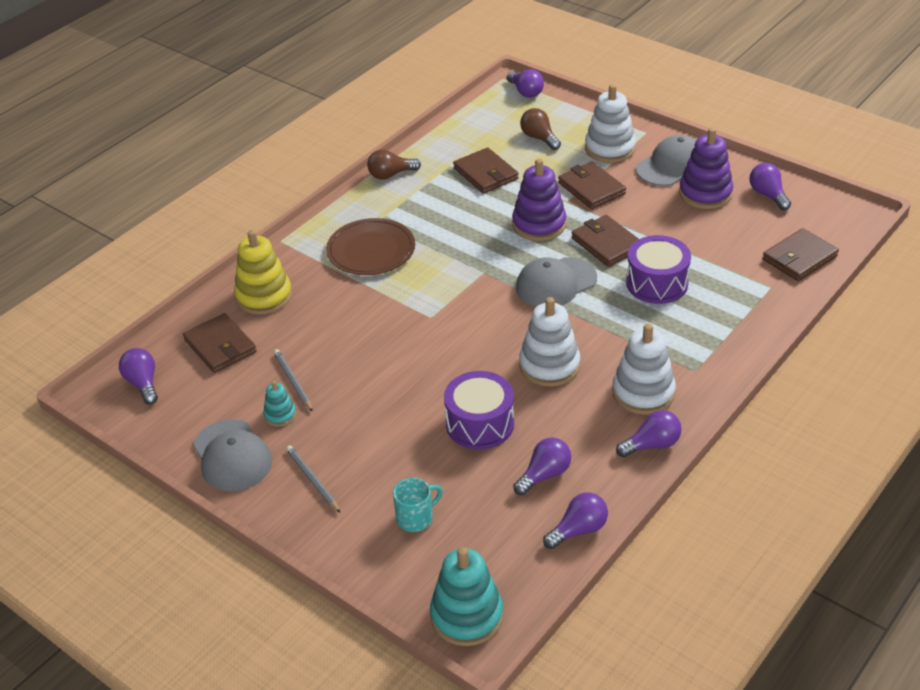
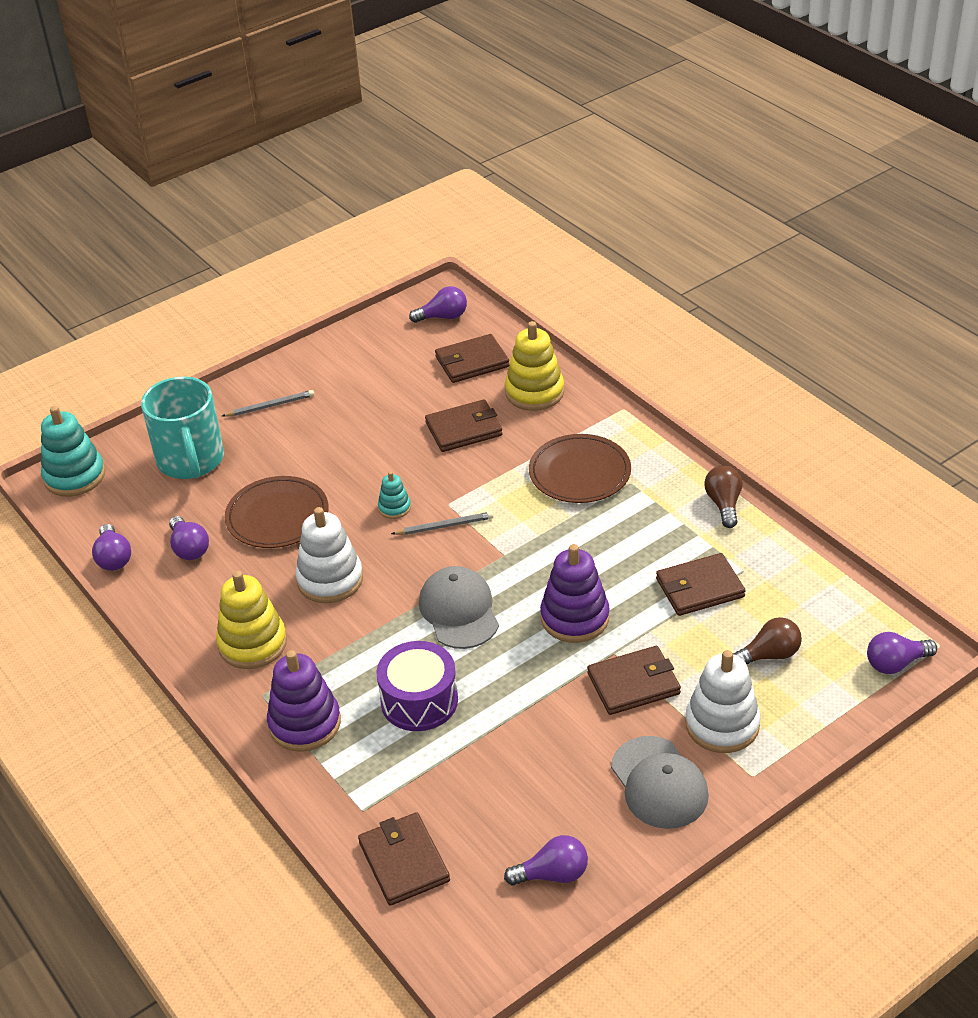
camera: 105 degrees right, 0 degrees up
grey cap [193,419,272,491] -> none
turquoise stacking toy [263,381,296,427] -> turquoise stacking toy moved to [378,471,411,519]
grey pencil [274,349,313,412] -> grey pencil moved to [391,512,493,535]
turquoise mug [393,478,443,532] -> turquoise mug [141,377,224,479], size x2.08
purple drum [444,371,514,450] -> brown plate [225,476,329,548]
brown wallet [571,215,639,267] -> brown wallet moved to [425,399,502,452]
white stacking toy [612,323,676,415] -> yellow stacking toy [216,571,287,669]
purple light bulb [616,410,682,458] -> none
purple stacking toy [679,128,733,209] -> purple stacking toy moved to [267,650,341,752]

